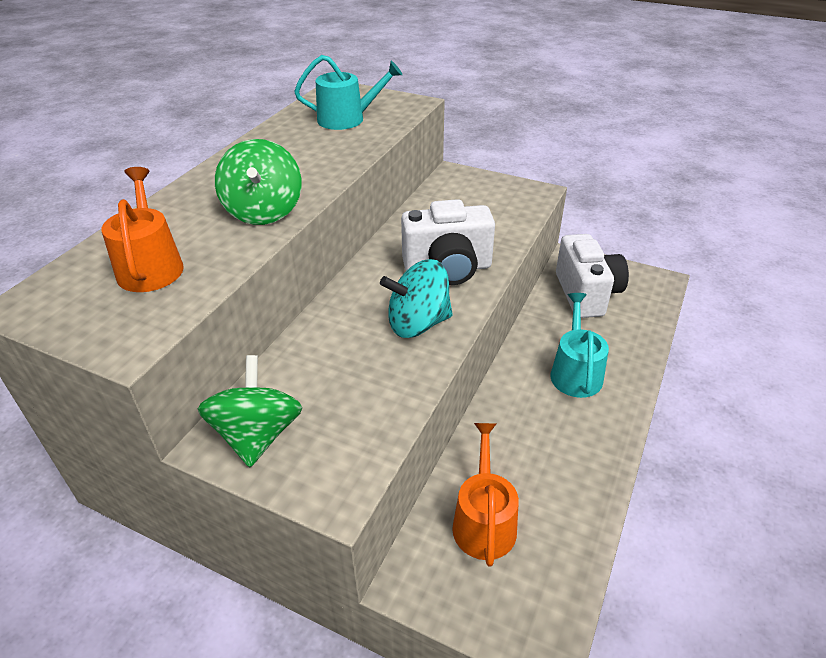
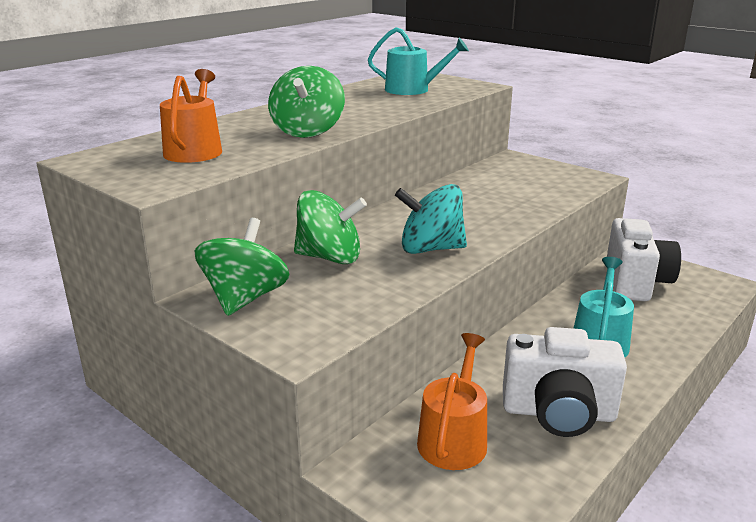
camera: 15 degrees right, 15 degrees down
white camera [401,199,495,285] -> white camera moved to [503,327,627,437]
none -> green spinning top [294,190,367,264]

